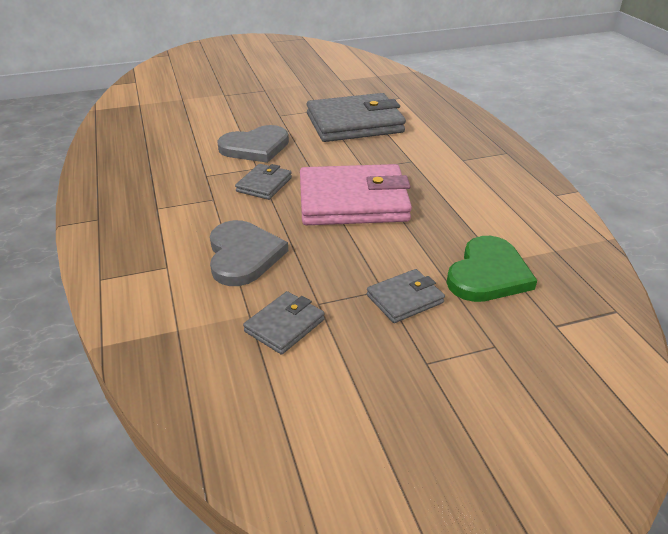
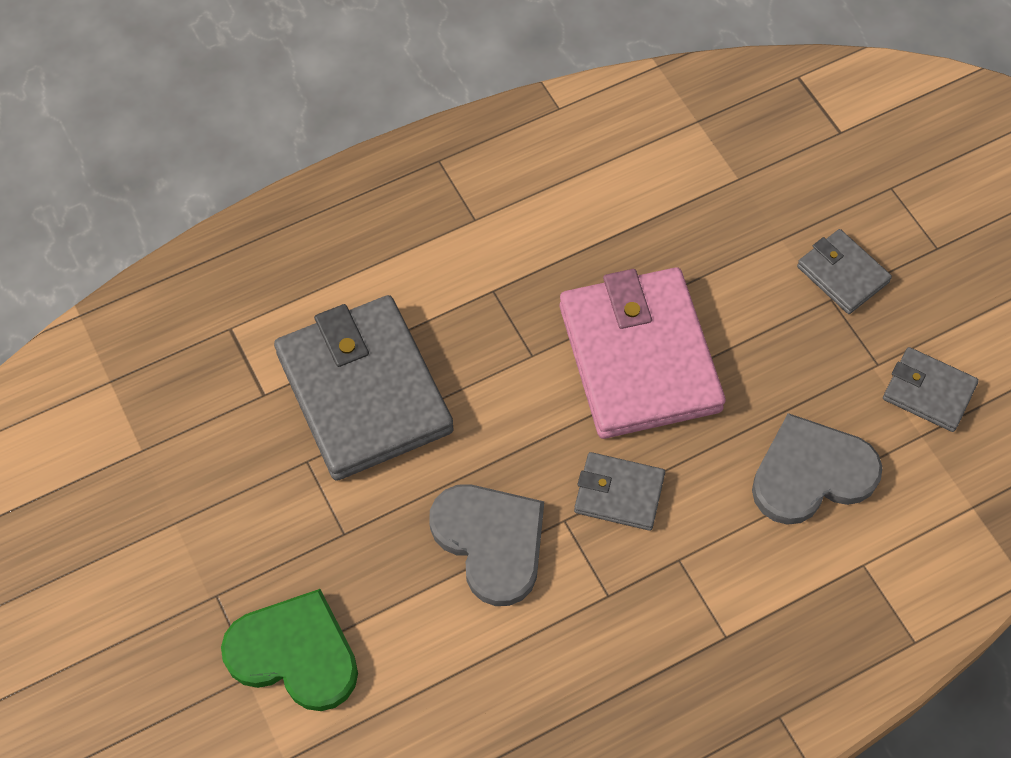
camera: 100 degrees left, 25 degrees up
green heart [447,236,537,302] -> green heart moved to [221,589,358,711]

